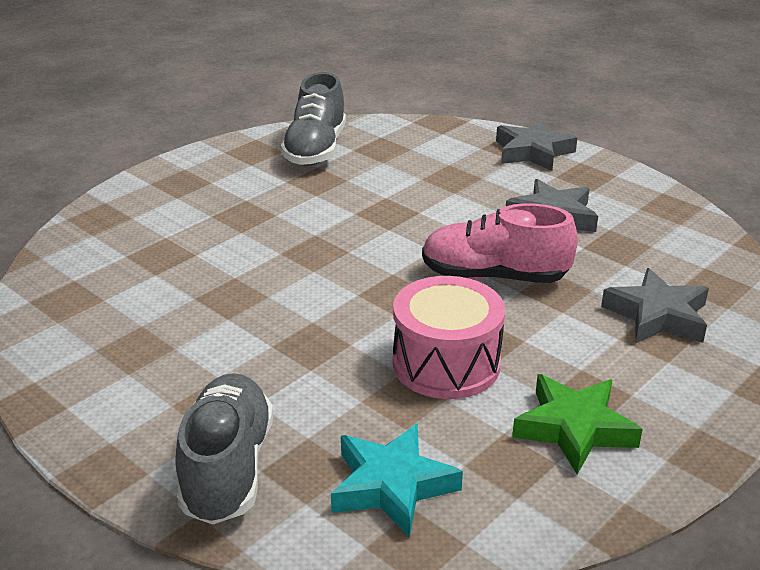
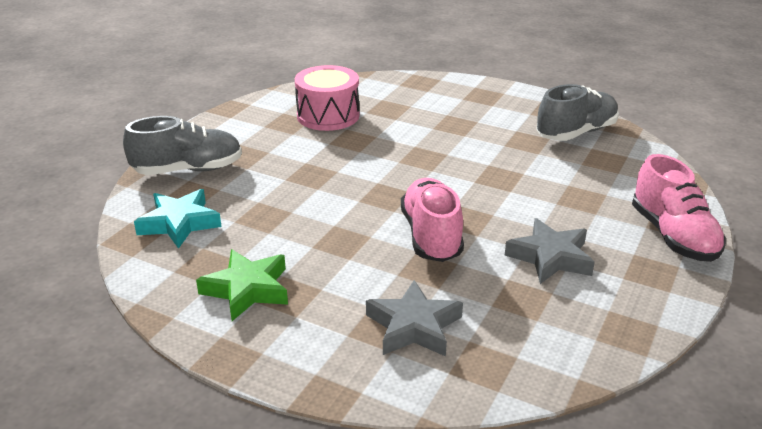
camera: 75 degrees right, 0 degrees up
grey shoe [281,72,346,166] -> grey shoe turned 150 degrees clockwise [536,84,619,141]
pink drum [393,276,505,399] -> pink drum moved to [295,65,359,131]
grey star [496,119,578,171] -> pink shoe [632,154,726,262]

